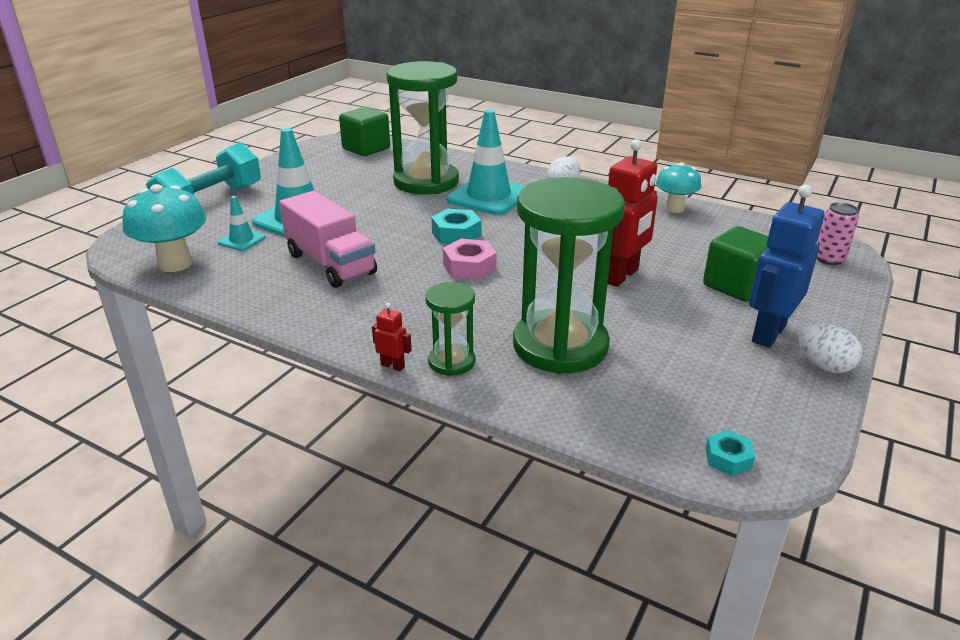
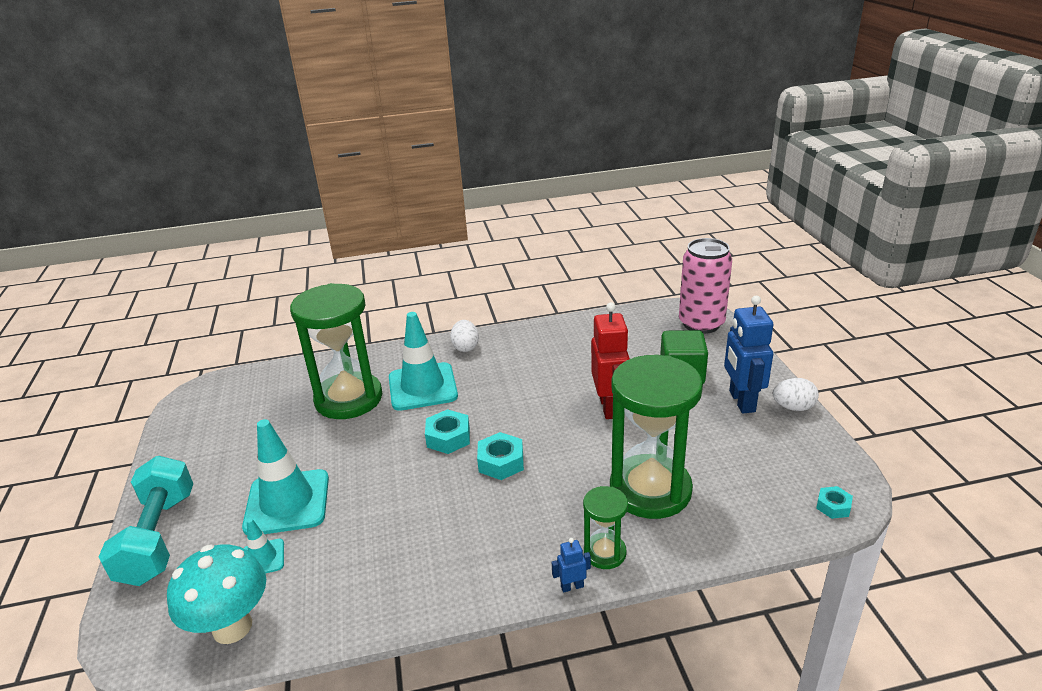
camera: 40 degrees left, 0 degrees up
pink truck [279,191,377,288] -> none
green cube [339,107,390,156] -> none
red robot [372,303,412,371] -> blue robot [552,538,591,593]
pink nut [443,239,497,280] -> turquoise nut [477,432,524,480]
turquoise mushroom [656,162,701,213] -> none
pink can [817,202,859,265] -> pink can [679,238,732,334], size x1.98

